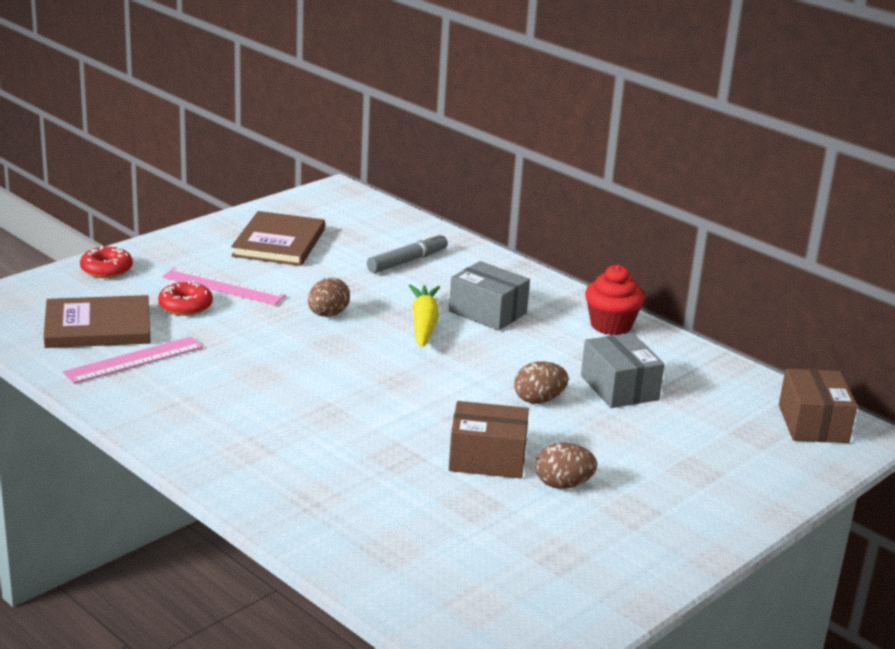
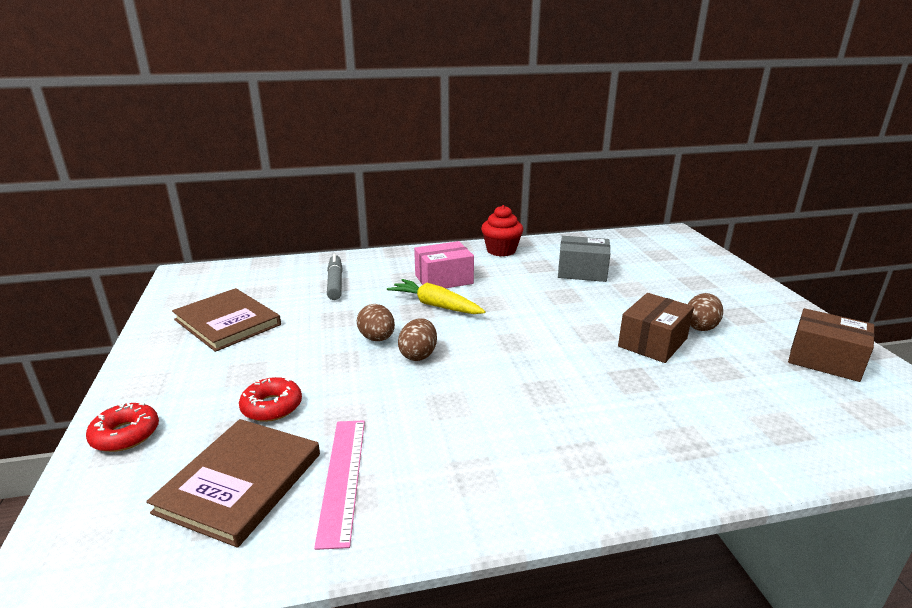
camera: 55 degrees left, 0 degrees up
pink ruler [162,268,286,305] -> none
grey box [449,261,530,331] -> pink box [414,241,474,288]
brown egg [514,361,569,404] -> brown egg moved to [398,318,437,361]
brown box [779,369,857,443] -> brown box moved to [788,308,875,382]

